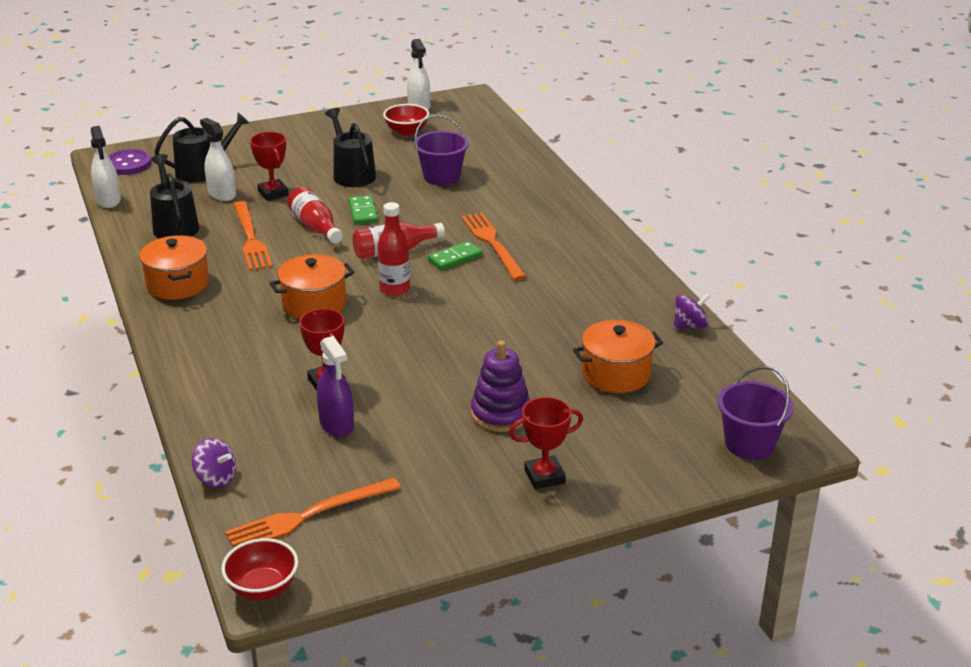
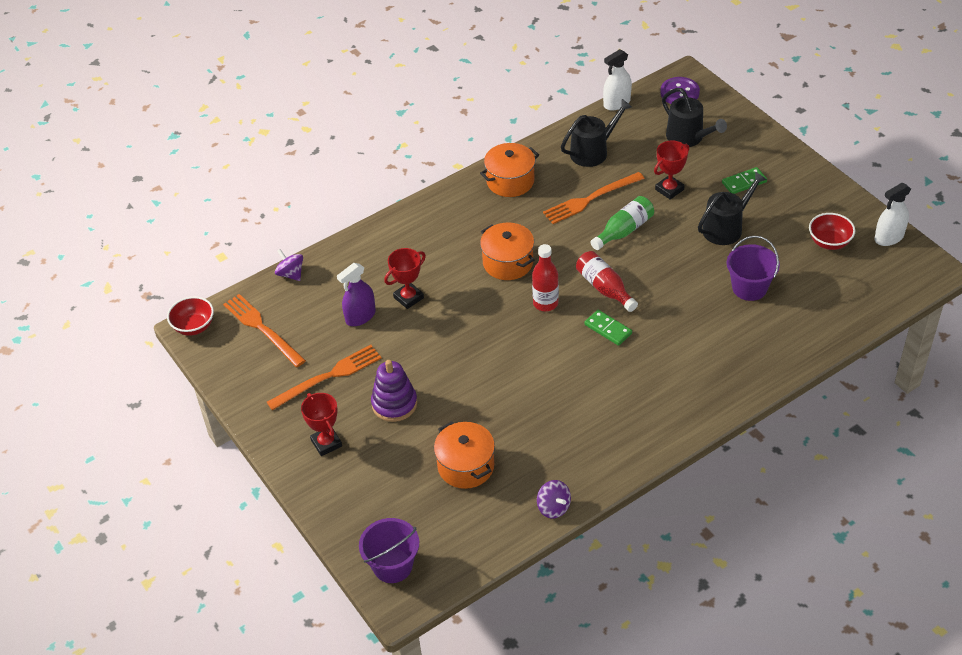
camera: 80 degrees right, 15 degrees up
purple spinning top [192,438,237,488] -> purple spinning top turned 120 degrees clockwise [275,249,303,281]
white spray bottle [200,118,236,201] -> none
red bottle [287,187,343,244] -> green bottle [591,196,654,250]
green domino [348,195,378,224] -> green domino moved to [722,167,767,194]
orange fork [461,213,527,280] -> orange fork moved to [267,345,382,410]

